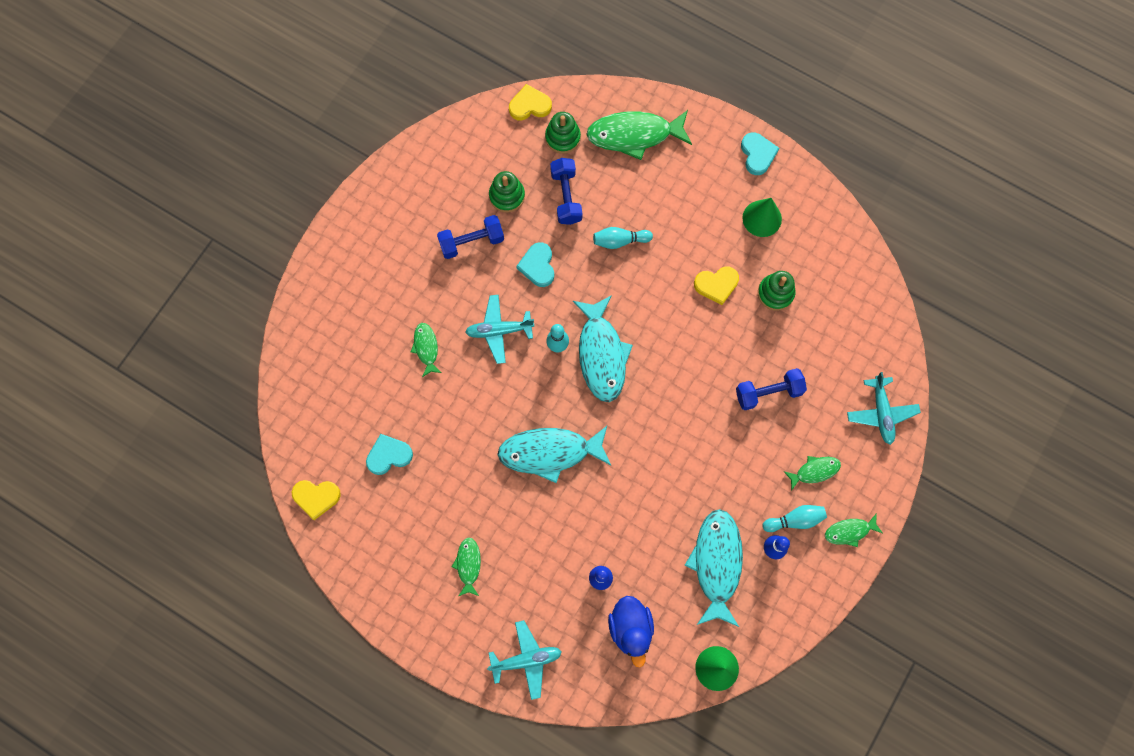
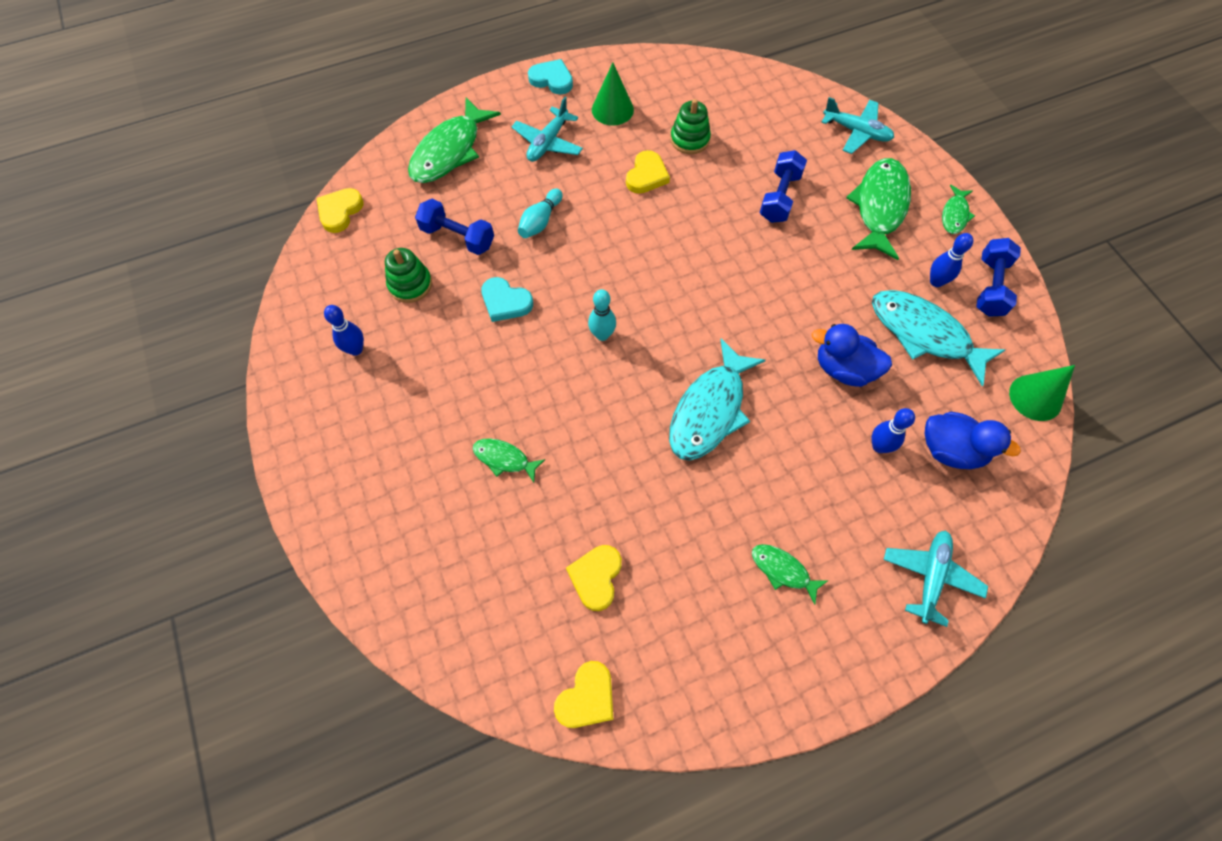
camera: 55 degrees left, 10 degrees down
turquoise heart [366,434,413,475] -> yellow heart [566,545,622,611]
blue dumbbell [437,215,504,259] -> blue dumbbell moved to [976,238,1021,317]
turquoise plane [465,295,535,364] -> turquoise plane moved to [512,97,583,162]
green stacking toy [545,112,581,154] -> none
turquoise fish [573,295,633,402] -> none
turquoise bowling pin [763,505,827,532] -> none
green fish [784,456,841,491] -> green fish [846,158,911,260], size x1.97
none -> blue bowling pin [324,305,364,356]
none -> blue duck [812,324,892,387]

